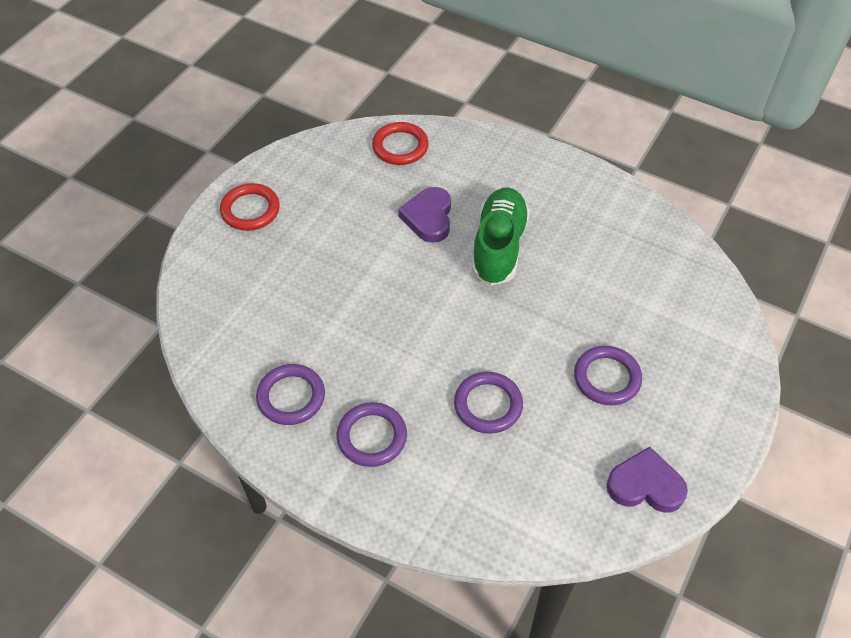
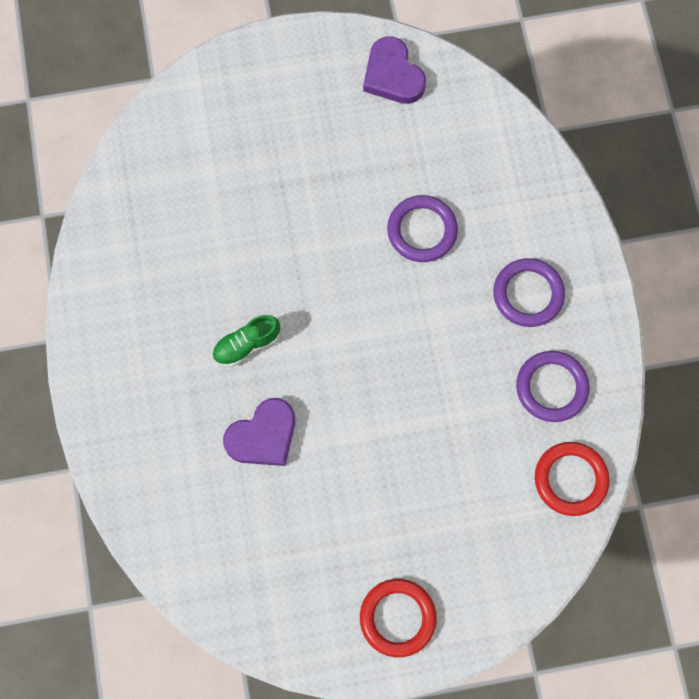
camera: 130 degrees left, 20 degrees up
red ring [372,122,429,165] -> red ring moved to [535,442,610,516]
green shoe [471,187,530,286] -> green shoe [212,315,280,367], size x0.53
purple ring [574,346,642,405] -> none

